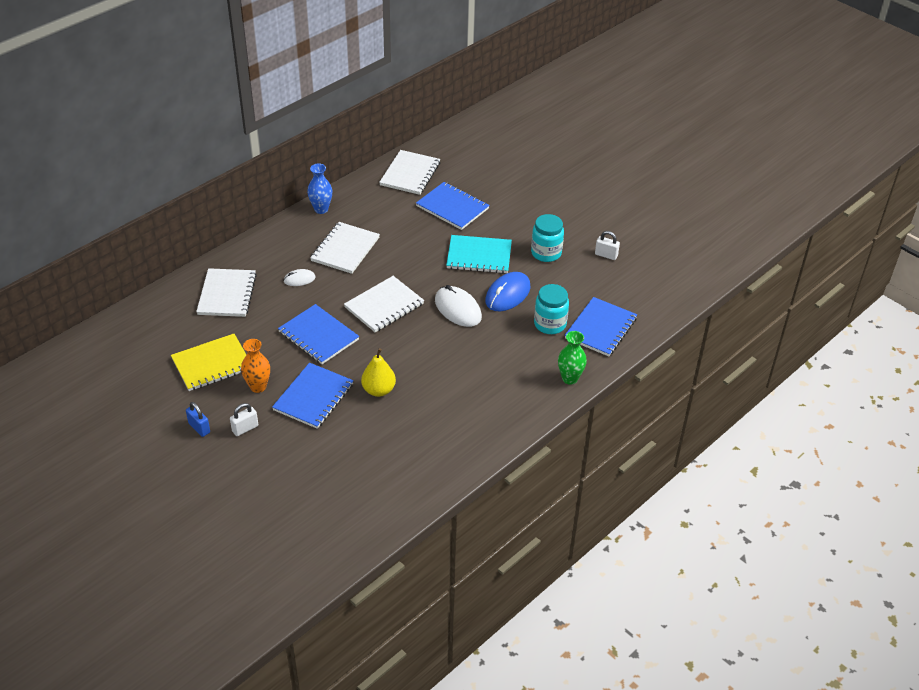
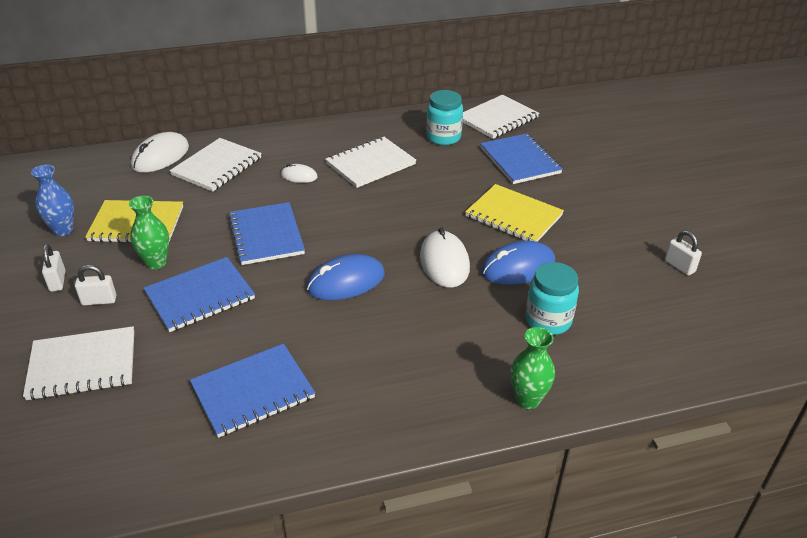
camera: 30 degrees right, 5 degrees down
blue padlock [186,402,210,437] -> white padlock [42,244,65,292]
orange vase [241,339,270,393] -> green vase [129,196,169,270]
blue vase [307,164,332,214] -> blue vase moved to [31,165,74,236]
white notebook [344,276,424,332] -> white notebook moved to [23,326,134,400]
yellow pear [361,348,396,397] -> none
turquoise notebook [446,235,512,273] -> yellow notebook [465,184,564,242]
turquoise jar [531,214,564,262] -> turquoise jar moved to [426,90,463,145]
blue notebook [565,297,637,356] -> blue notebook moved to [190,344,315,438]
none -> white mouse [131,132,189,173]
none -> blue mouse [306,254,385,300]

